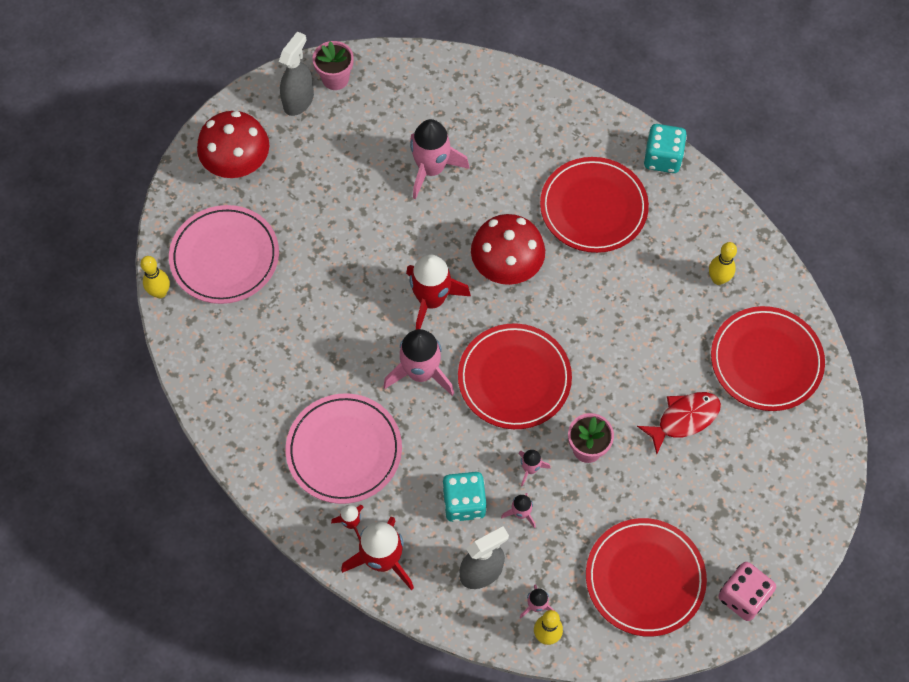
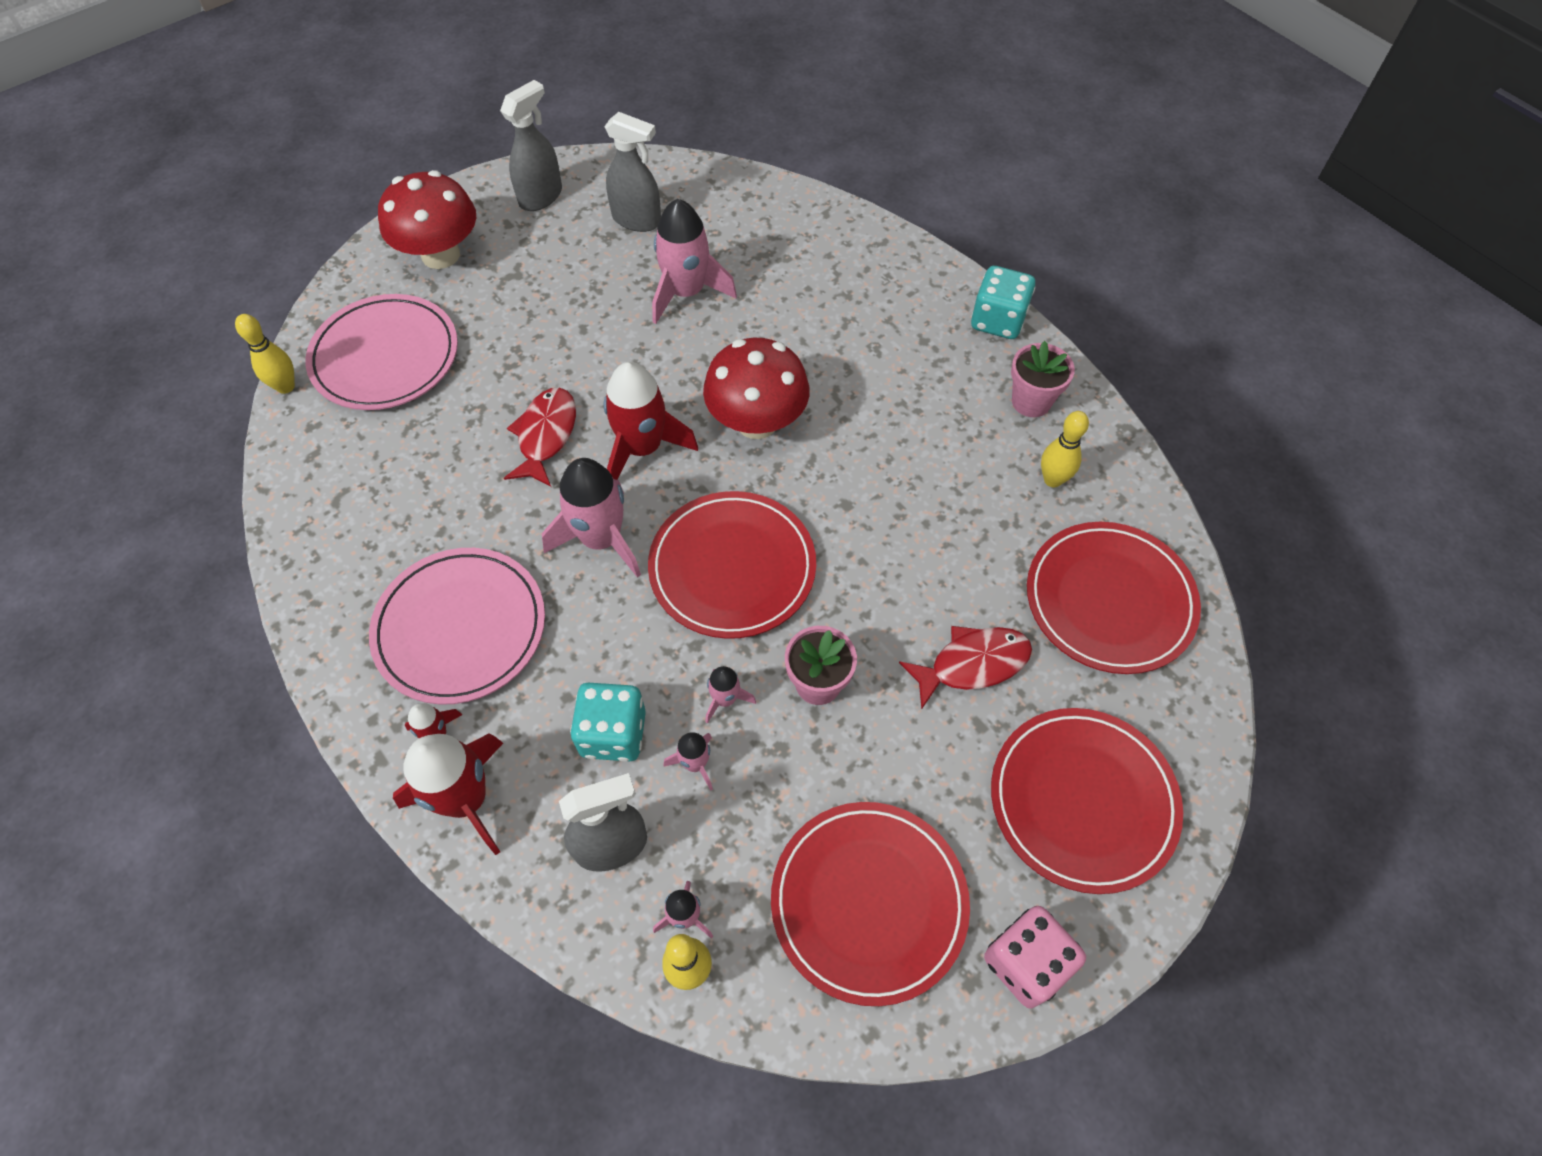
camera: 10 degrees right, 5 degrees down
pink flower pot [312,41,354,90] -> pink flower pot moved to [1011,341,1075,417]
red plate [540,157,649,253] -> red plate moved to [991,708,1183,894]
none -> red fish [504,388,576,487]
none -> grey spray bottle [604,112,661,232]

